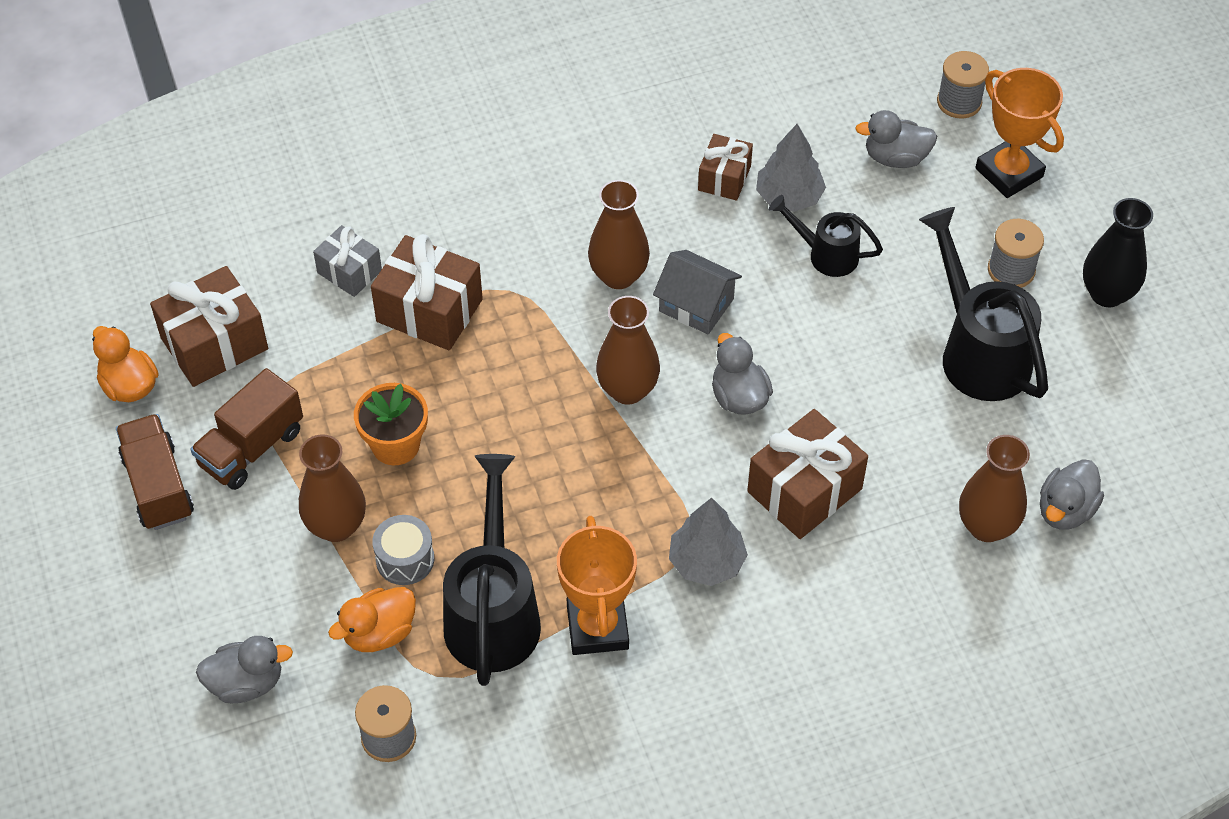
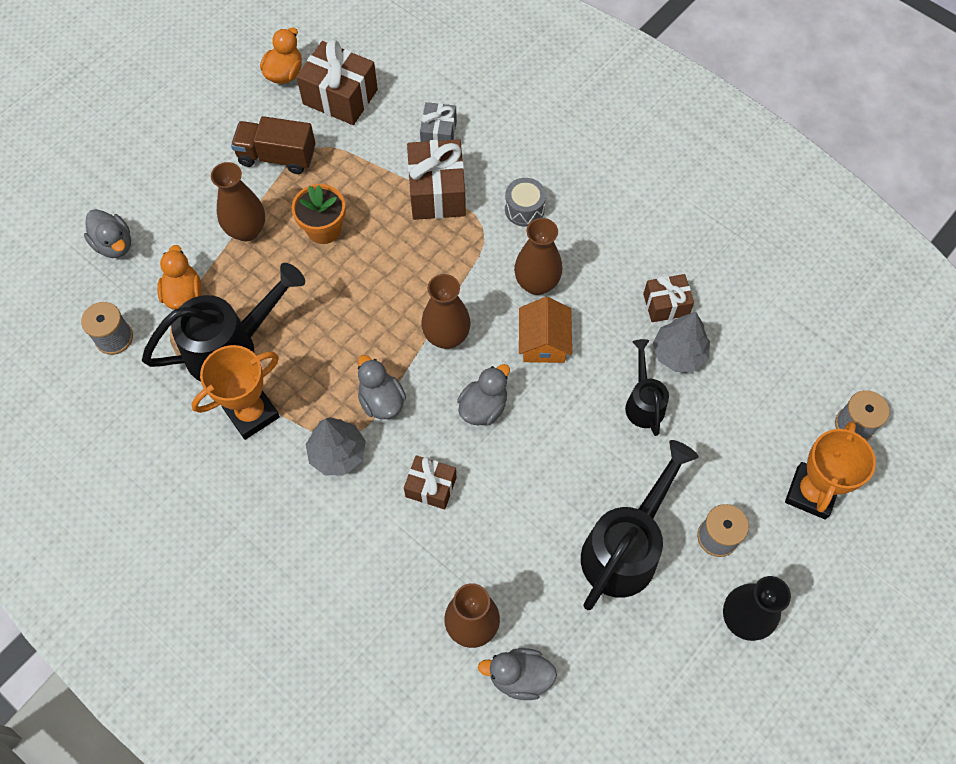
camera: 60 degrees right, 10 degrees up
brown truck [116,414,194,530] -> none
orange duck [328,587,416,652] -> orange duck turned 60 degrees clockwise [157,245,202,310]
grey drum [372,515,434,585] -> grey drum moved to [505,178,546,227]
grey house [653,250,742,334] -> orange house [519,297,572,363]
brown gift [747,409,868,539] -> brown gift [404,455,457,510], size x0.60
grey duck [855,110,937,168] -> grey duck moved to [358,355,406,419]

